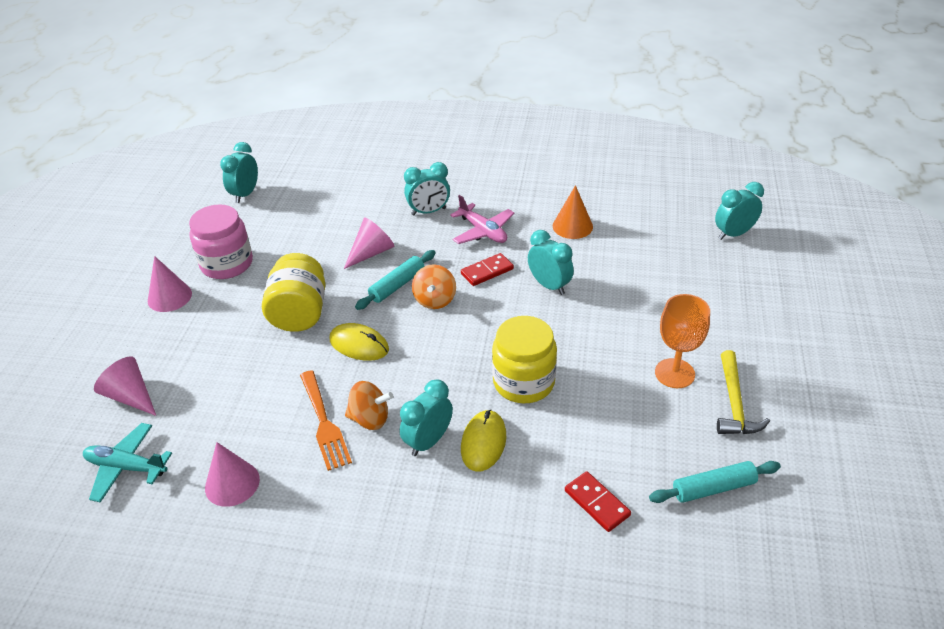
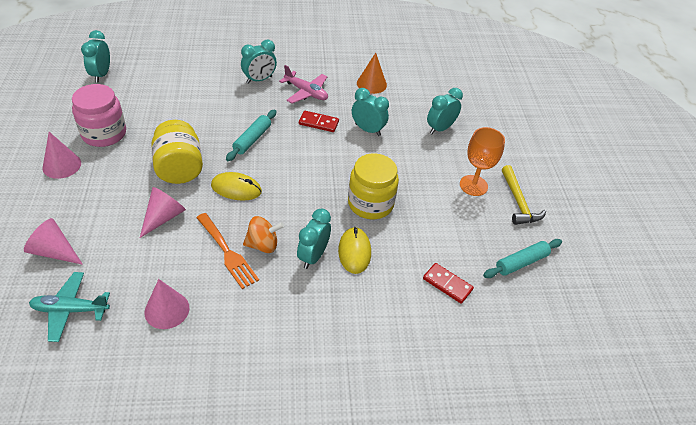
camera: 20 degrees left, 5 degrees up
pink cone [344,218,394,269] -> pink cone moved to [140,187,186,238]
orange spinning top [412,264,456,309] -> none
red domino [461,253,514,286] -> red domino turned 60 degrees clockwise [299,111,339,132]
turquoise clock [715,182,764,240] -> turquoise clock moved to [427,88,463,134]

